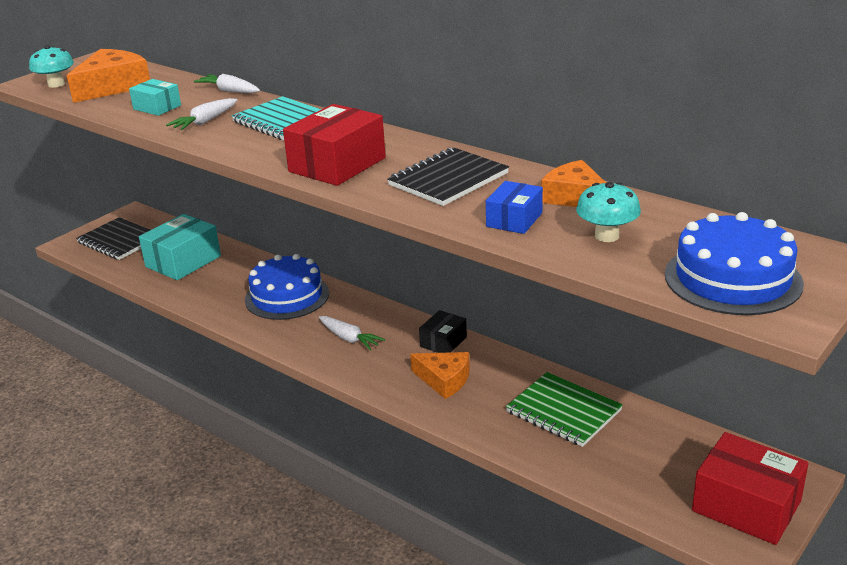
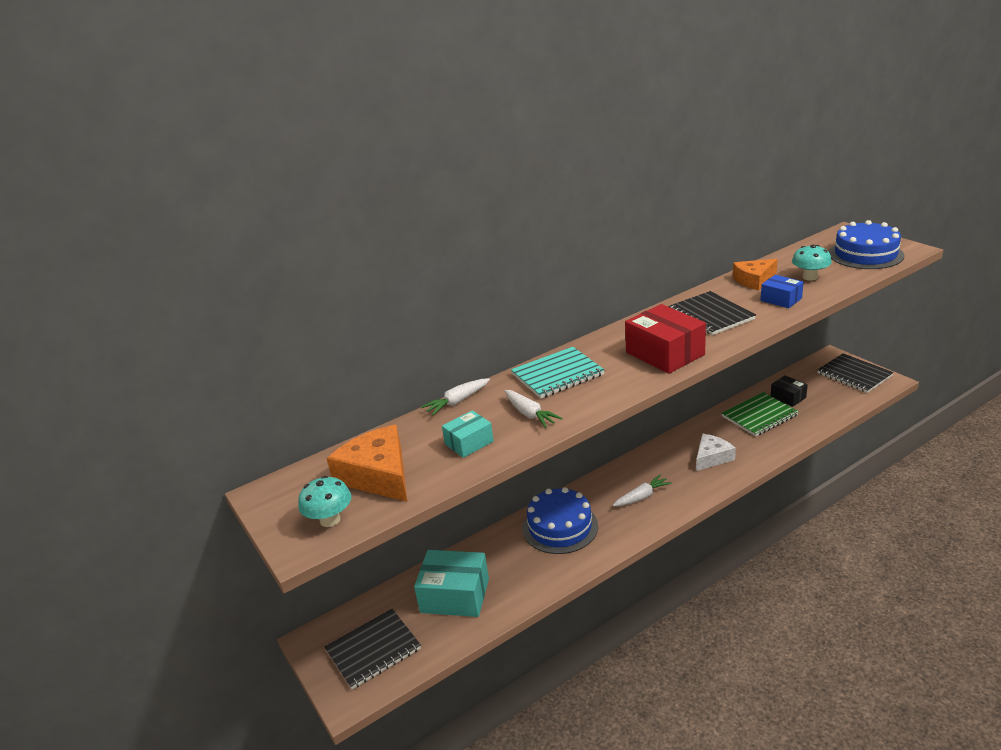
camera: 70 degrees left, 0 degrees up
turquoise box [139,214,221,280] -> turquoise box turned 45 degrees counterclockwise [414,550,489,617]
orange cheese [410,352,470,399] -> white cheese [696,434,736,471]
black box [419,310,467,353] -> black box moved to [771,375,808,407]
red box [692,432,809,545] -> black notebook [817,353,894,393]

